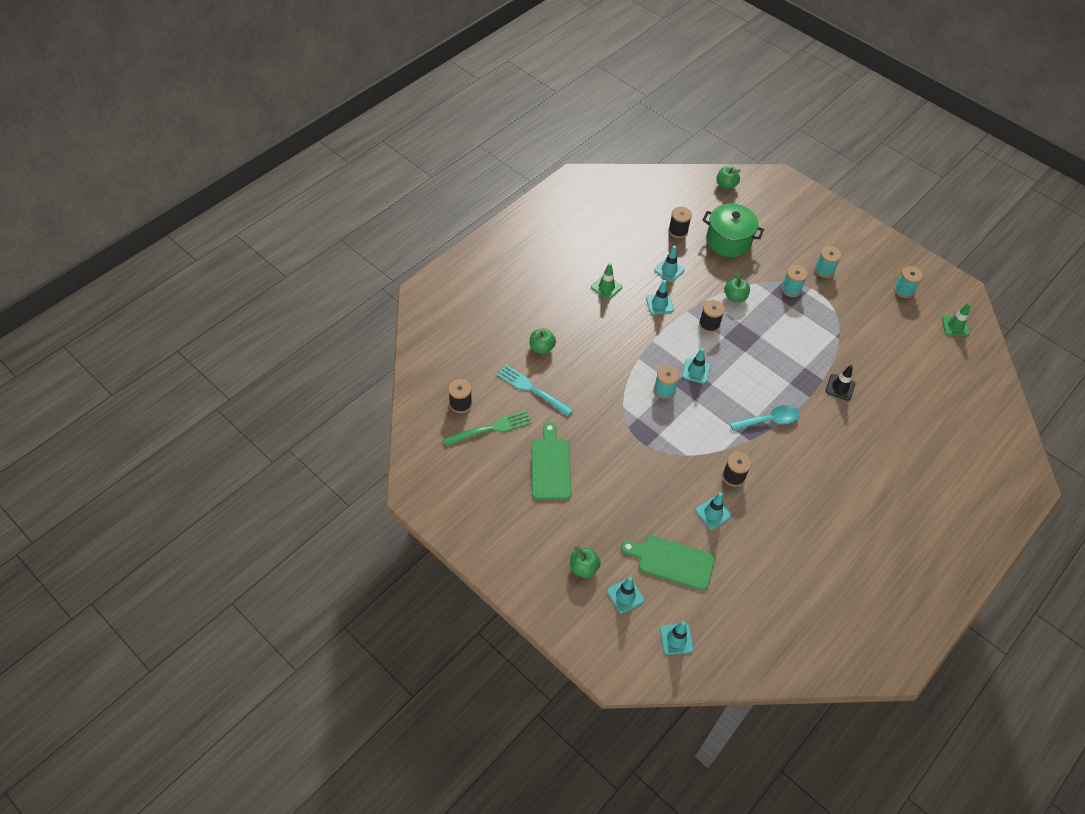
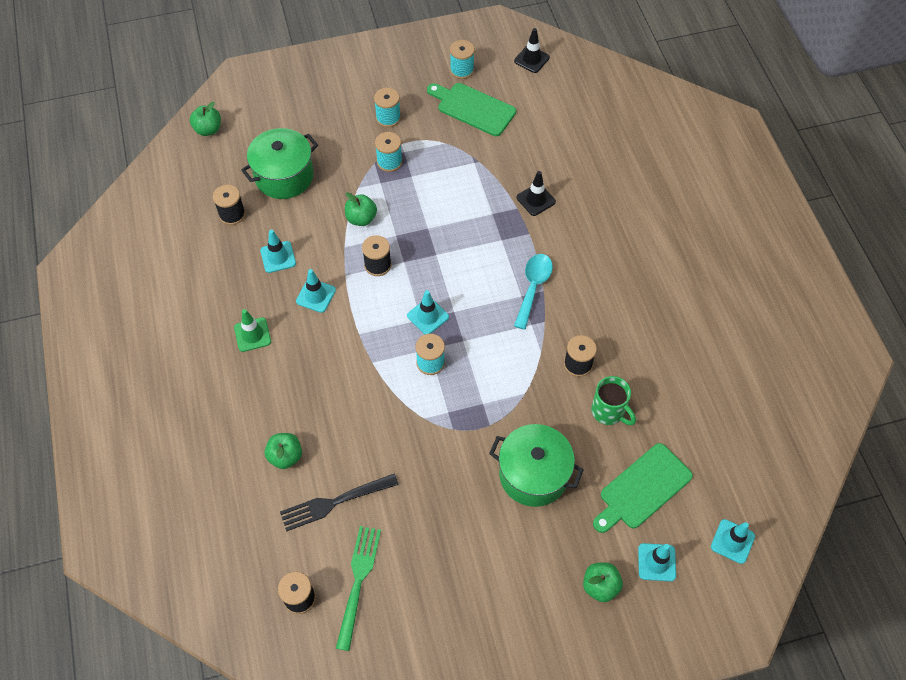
camera: 55 degrees left, 5 degrees up
turquoise fork [496,364,573,416] -> black fork [280,474,399,531]
green cutting board [531,422,571,500] -> green cutting board moved to [427,83,516,136]
turquoise traffic cone [695,492,732,529] -> green mug [591,376,636,425]
green traffic cone [942,303,971,337] -> black traffic cone [514,28,550,73]
none -> green pot [489,424,584,507]

